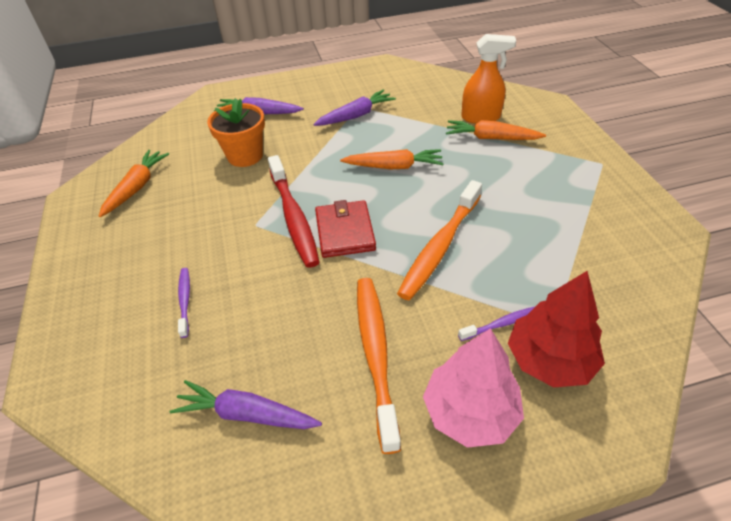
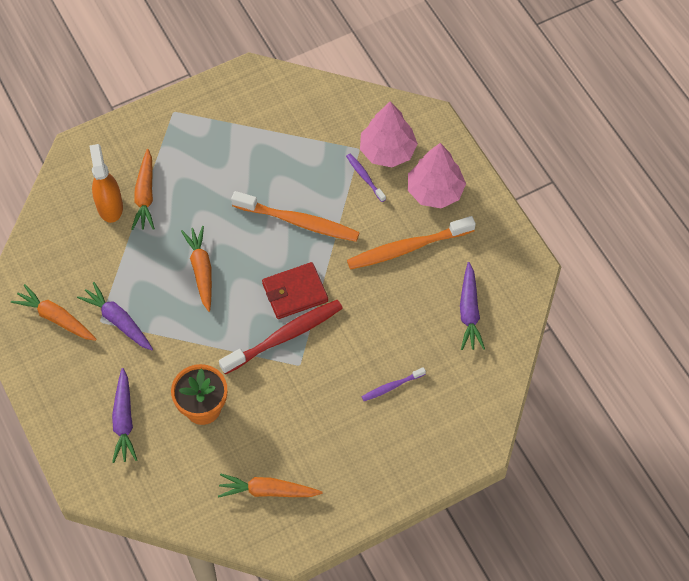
camera: 105 degrees left, 15 degrees up
red tree [508,271,605,388] -> pink tree [360,101,418,167]
none -> orange carrot [11,284,97,341]

